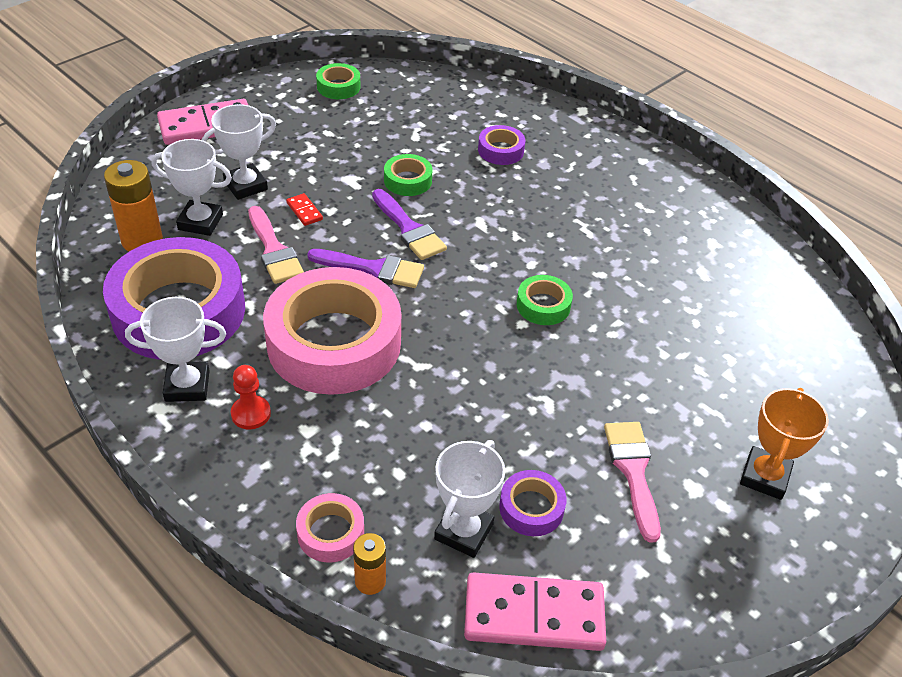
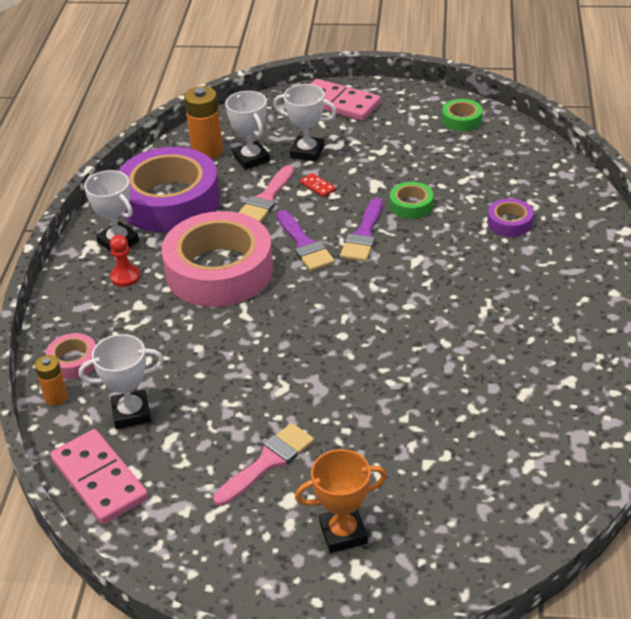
camera: 55 degrees right, 5 degrees down
red domino [286,193,323,226] -> red domino turned 60 degrees counterclockwise [300,173,336,197]
purple tape [499,470,567,536] -> none
green tape [517,275,573,325] -> none

